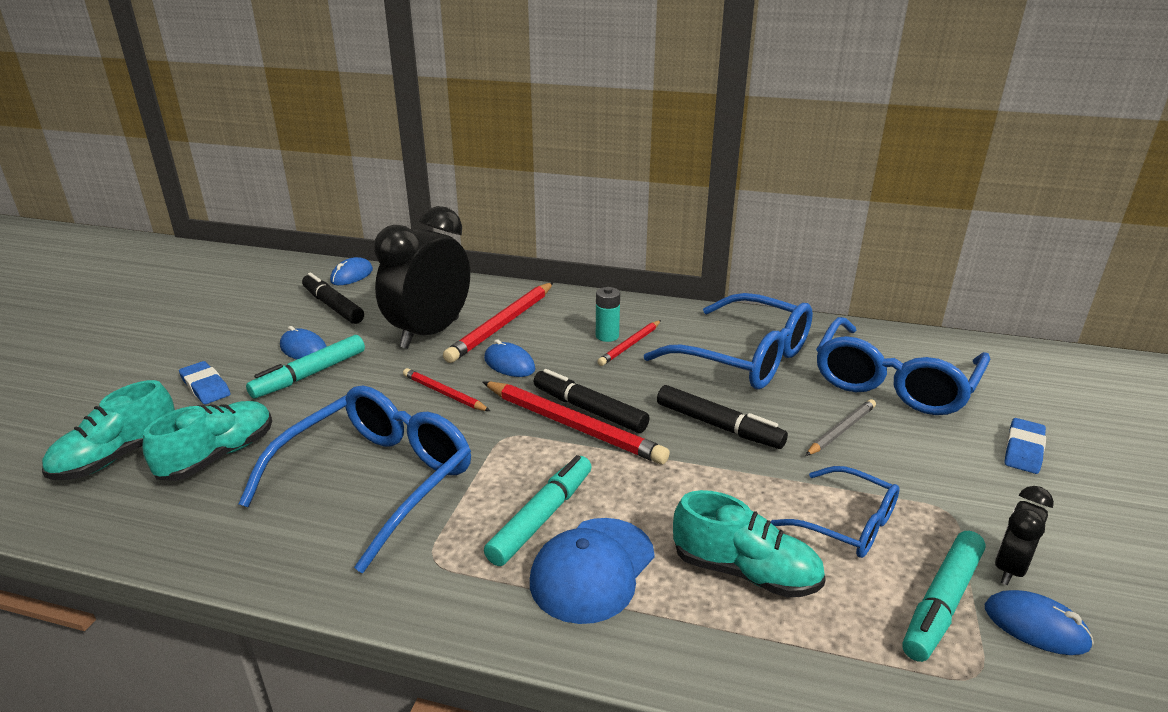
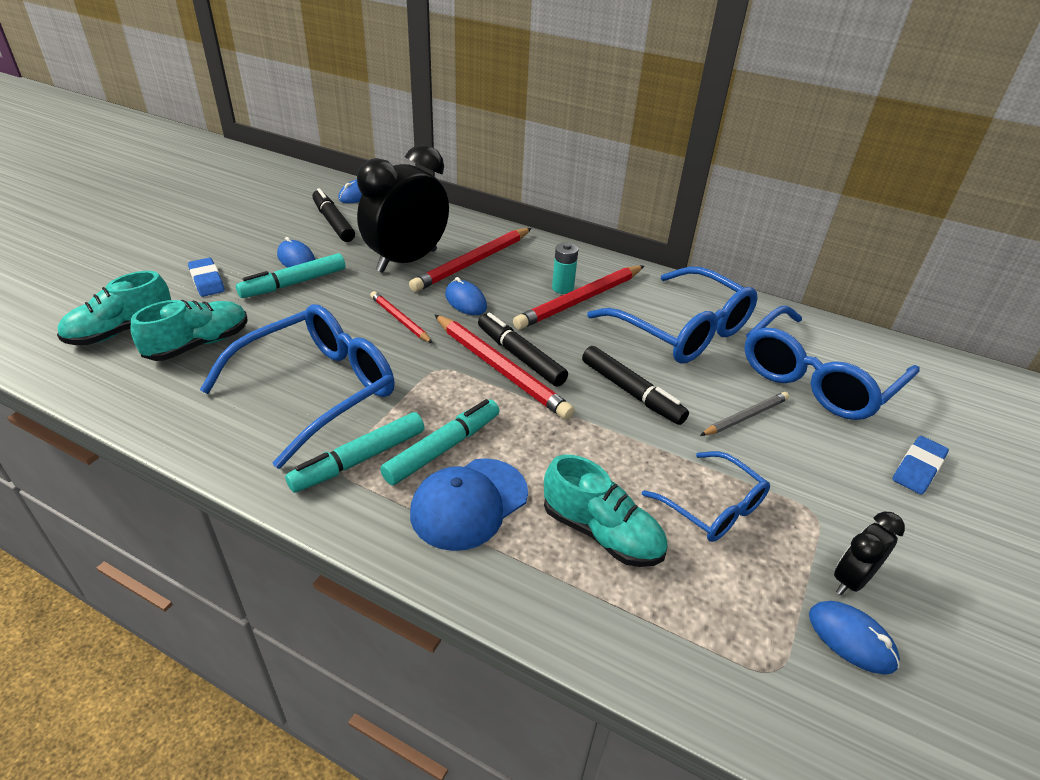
camera: 10 degrees right, 10 degrees up
red pencil [597,320,661,366] -> red pencil [513,266,644,330], size x1.78
turquoise marker [902,531,986,662] -> turquoise marker moved to [285,412,424,493]

